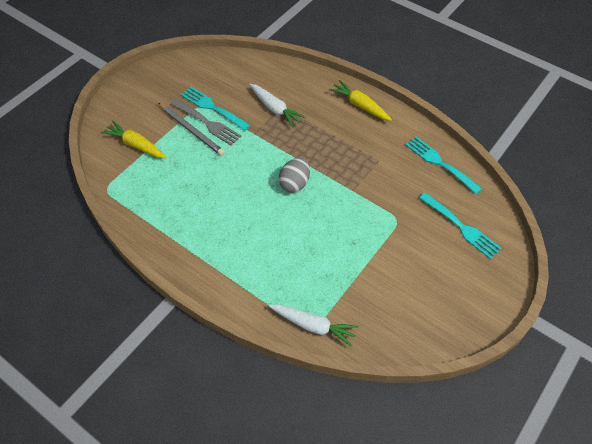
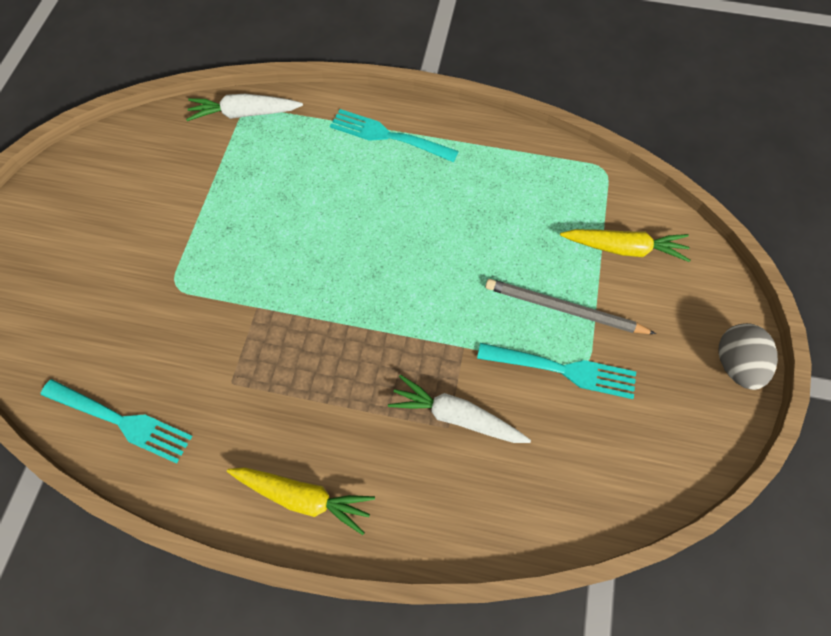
camera: 155 degrees right, 10 degrees up
grey fork [171,99,241,146] -> none
grey egg [279,157,310,193] -> grey egg moved to [718,323,778,390]
turquoise fork [419,193,502,259] -> turquoise fork moved to [330,109,459,162]

